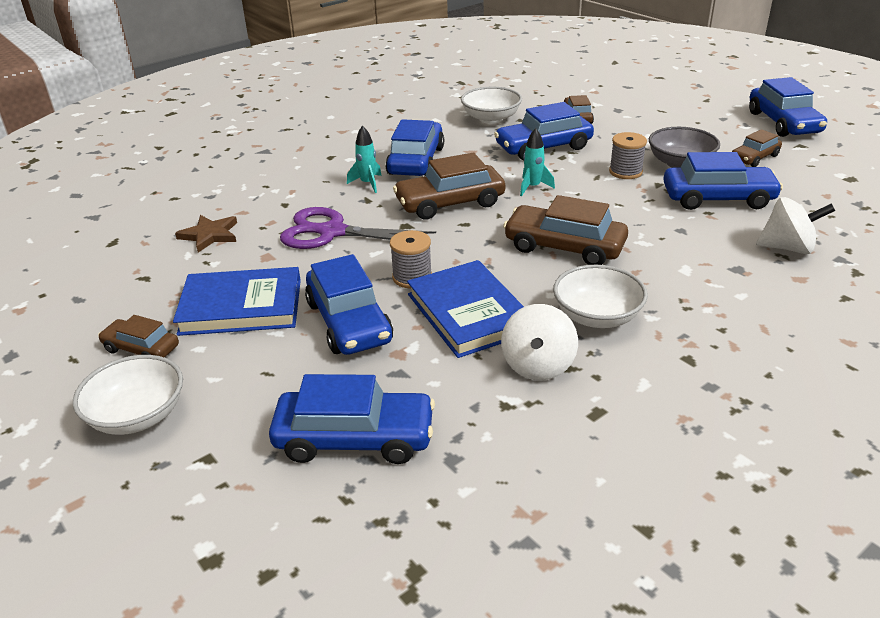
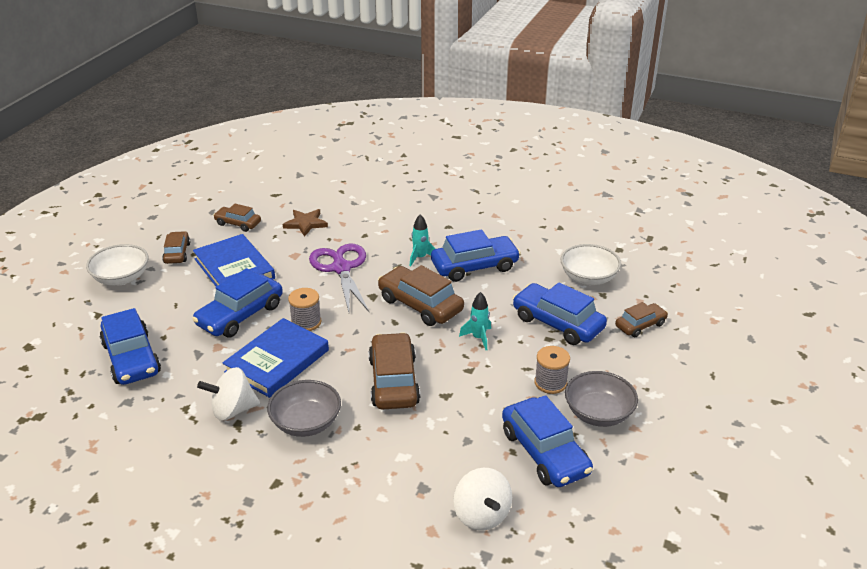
camera: 60 degrees right, 0 degrees up
white bowl [553,265,648,328] -> grey bowl [267,380,341,437]
brown car [732,129,782,167] -> brown car moved to [213,204,261,232]
blue car [749,77,827,137] -> none

